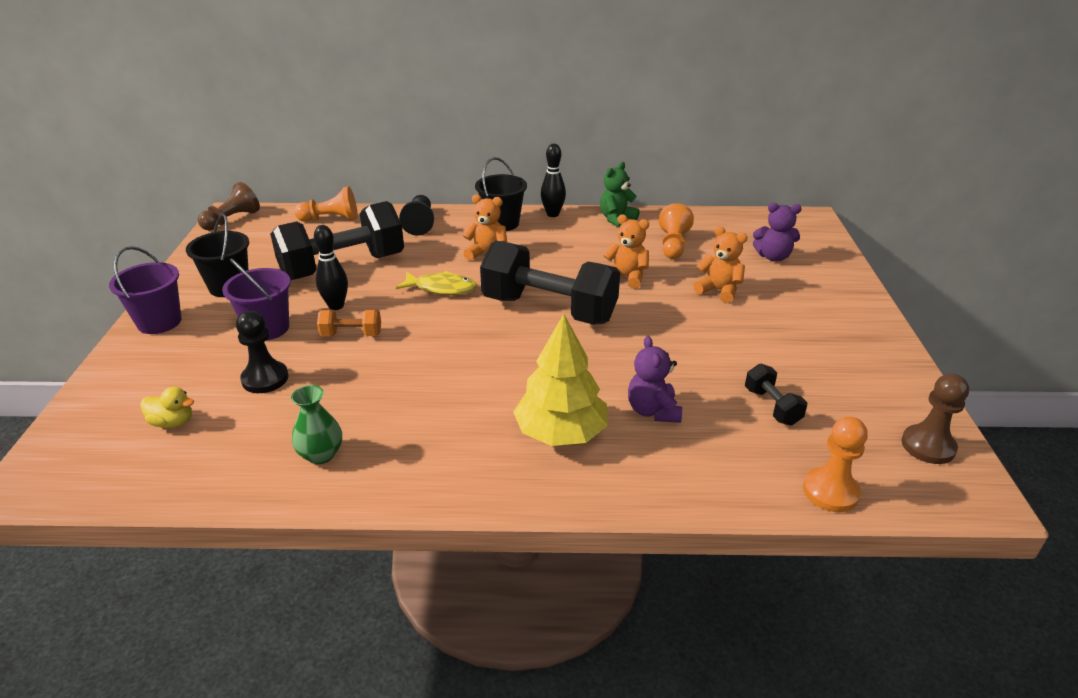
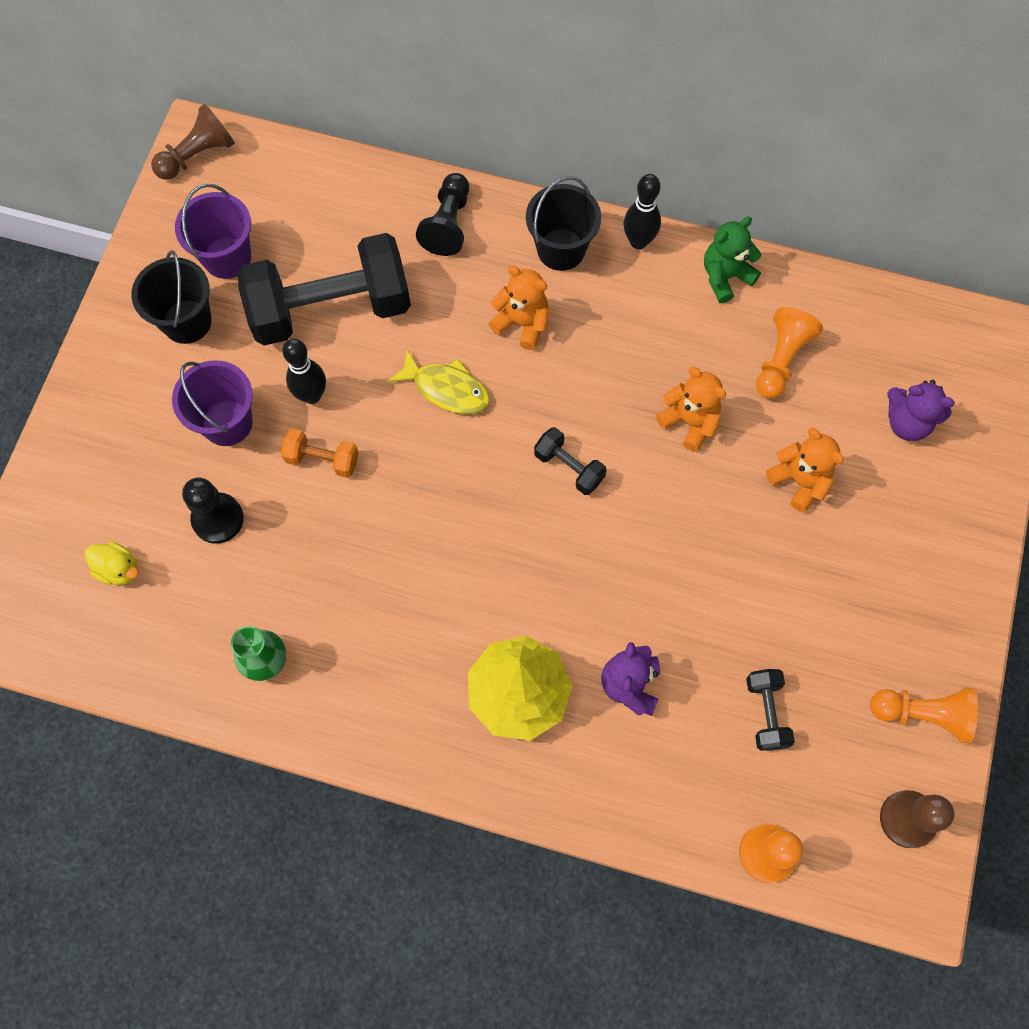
camera: 15 degrees right, 35 degrees up
purple bucket [109,246,182,334] -> purple bucket moved to [175,184,251,279]
orange pawn [294,186,358,222] -> orange pawn moved to [870,687,978,744]
black dumbbell [480,241,620,325] -> black dumbbell [534,427,607,495], size x0.43

